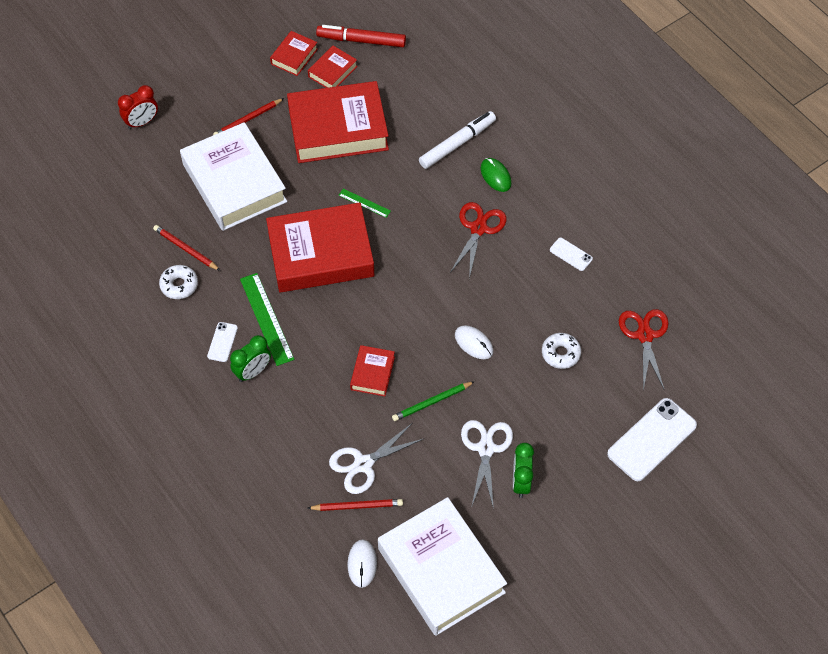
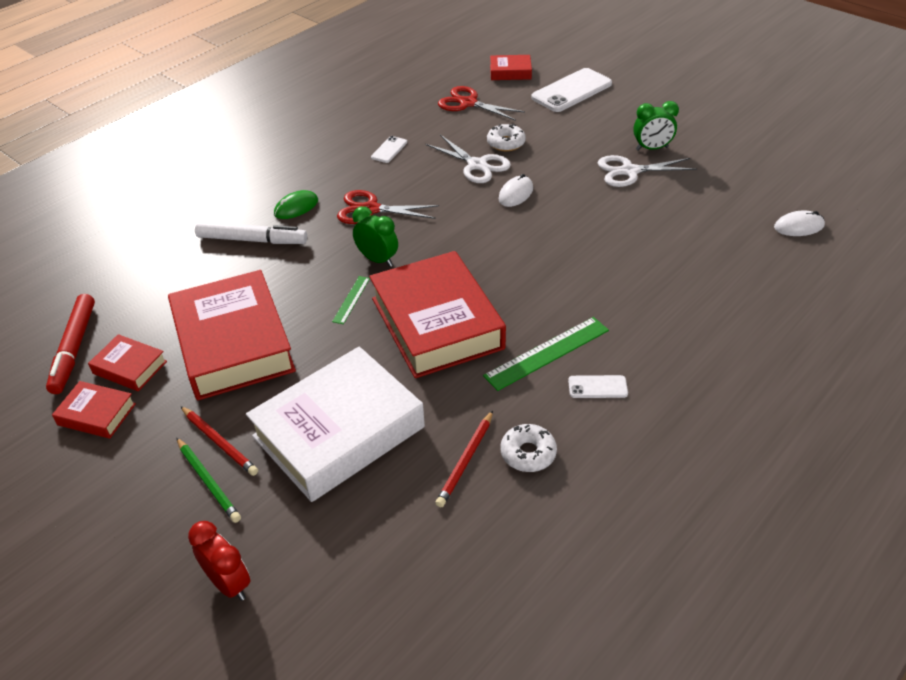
camera: 100 degrees left, 15 degrees down
green clock [230,335,271,382] -> green clock moved to [352,206,398,267]
red pencil [308,499,403,511] -> none
white scissors [329,424,425,494] -> white scissors moved to [425,135,511,183]
red book [350,345,395,396] -> red book moved to [490,55,532,80]
white book [378,497,507,636] -> none
green pencil [392,381,475,421] -> green pencil moved to [176,437,241,523]
white marker [419,111,496,169] -> white marker turned 150 degrees clockwise [195,222,307,244]
white phone [607,398,697,481] -> white phone turned 75 degrees counterclockwise [531,68,612,112]
red scissors [619,309,668,391] -> red scissors turned 45 degrees clockwise [438,86,525,121]

